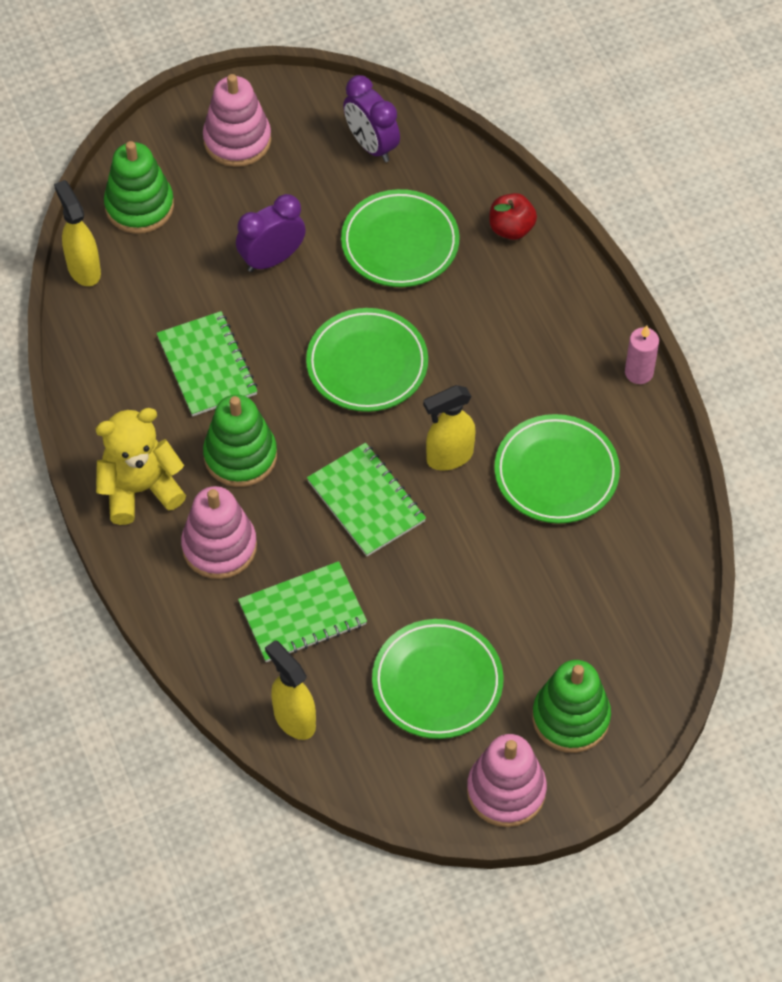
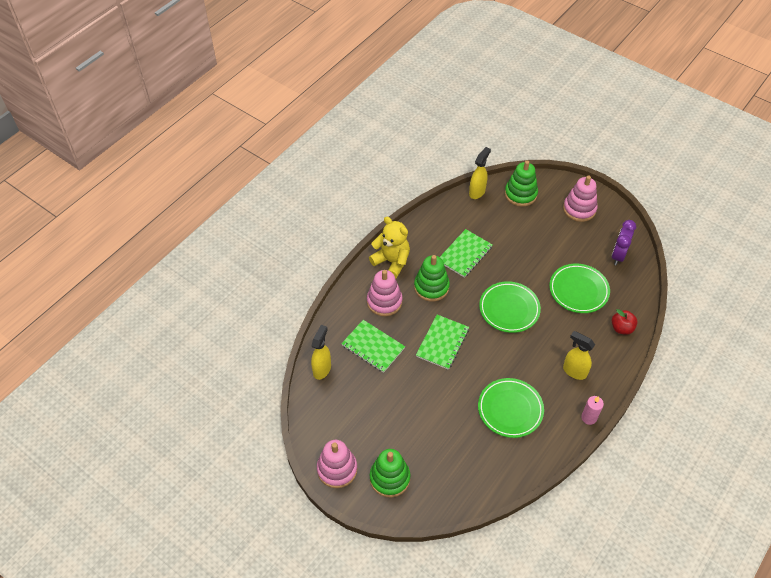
camera: 60 degrees right, 5 degrees down
purple clock [236,194,306,272] -> none
green plate [372,619,504,739] -> none
yellow spray bottle [423,385,476,471] -> yellow spray bottle moved to [563,331,595,380]

